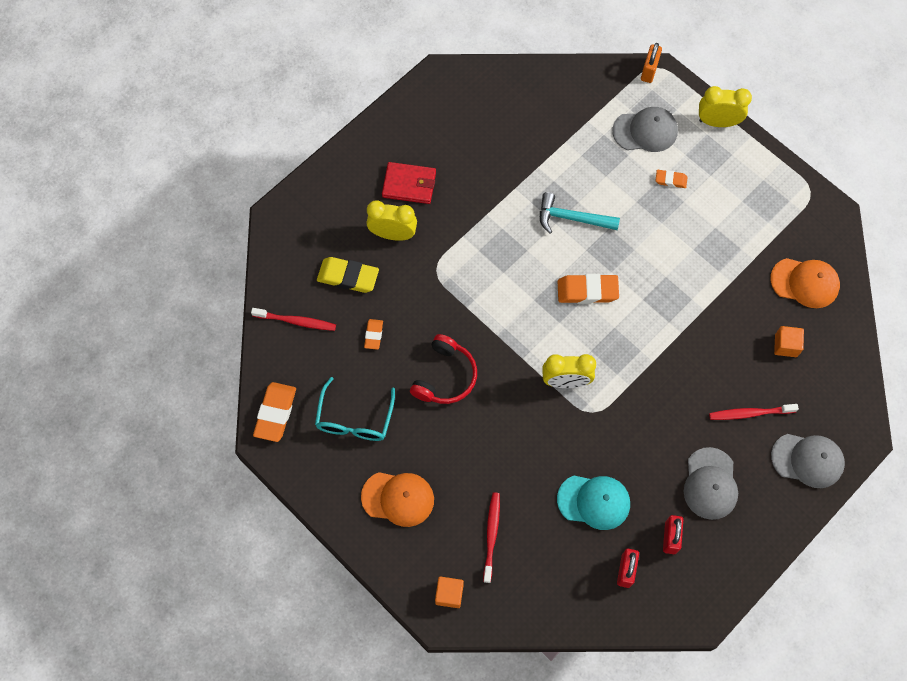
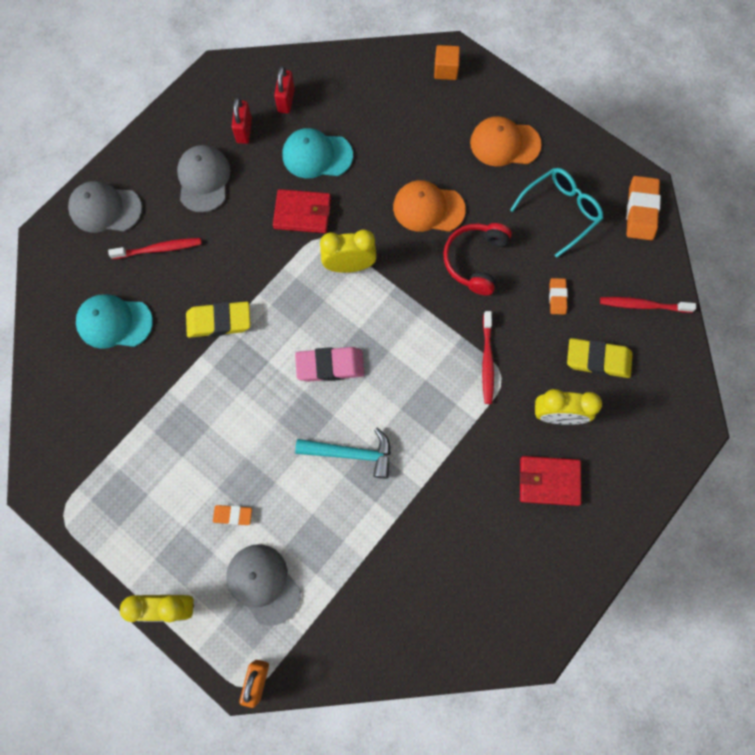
camera: 175 degrees right, 5 degrees up
turquoise glasses [315,377,395,441] -> turquoise glasses turned 45 degrees clockwise [510,168,603,258]
red toothbrush [483,492,500,583] -> red toothbrush moved to [482,311,494,404]
orange eraser [558,274,619,304] -> pink eraser [295,347,364,382]
grey cap [612,107,678,152] -> grey cap turned 60 degrees clockwise [226,544,301,626]
orange cap [770,258,840,308] -> orange cap moved to [393,180,466,232]
orange cube [774,326,804,357] -> turquoise cap [76,294,153,349]
none -> yellow eraser [186,302,251,338]
none -> red wallet [273,189,331,233]

